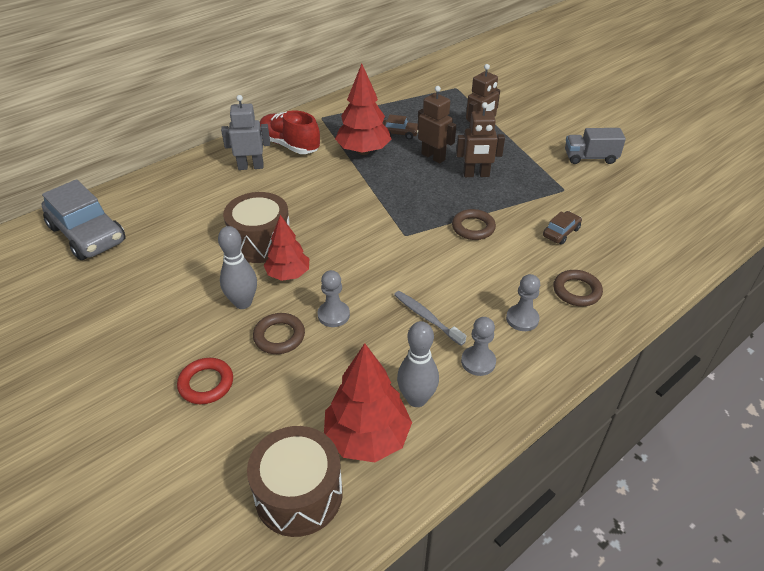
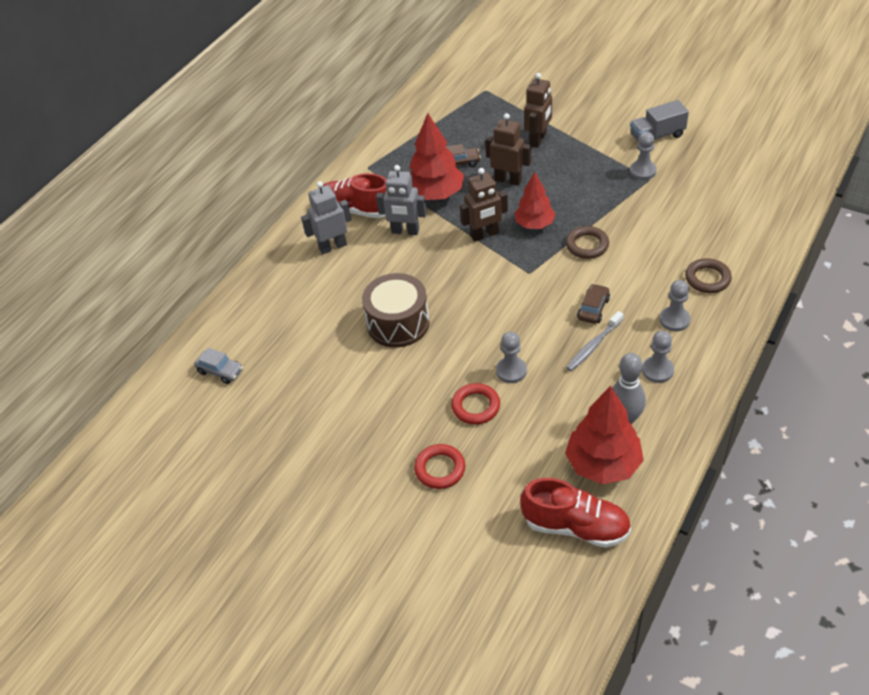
camera: 15 degrees left, 5 degrees up
grey car [42,179,126,260] -> grey car [194,348,243,384], size x0.46
grey bowling pin [218,226,257,309] -> none
brown drum [247,426,343,537] -> red shoe [520,478,631,548]
brown ring [253,313,305,354] -> red ring [451,383,500,425]
red tree [264,215,309,281] -> red tree moved to [514,172,556,229]
grey toothbrush [394,291,466,346] -> grey toothbrush turned 75 degrees counterclockwise [566,311,623,371]
brown robot [456,102,505,177] -> brown robot moved to [460,168,508,242]
brown car [543,211,582,245] -> brown car moved to [577,284,610,324]
none -> grey robot [376,165,426,235]
none -> grey pawn [630,132,657,180]

